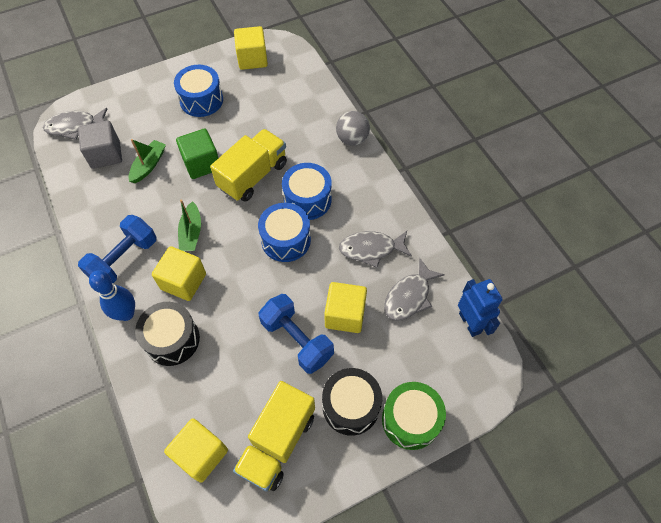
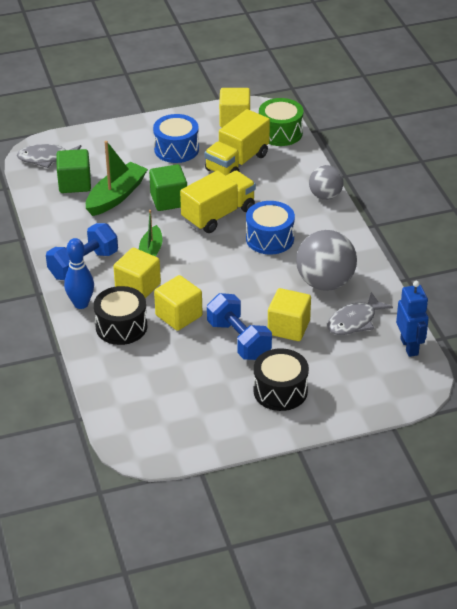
camera: 10 degrees right, 20 degrees down
grey cube [78,120,122,169] -> green cube [56,149,91,193]
green boat [129,139,166,183] -> green boat [86,141,148,216], size x1.57
yellow cube [164,418,228,483] -> yellow cube moved to [154,275,203,331]
yellow truck [233,381,315,492] -> yellow truck moved to [204,109,270,176]
blue drum [258,203,311,262] -> none
grey fish [339,231,412,268] -> grey ball [296,230,357,291]
green drum [382,382,446,450] -> green drum moved to [259,98,304,146]

